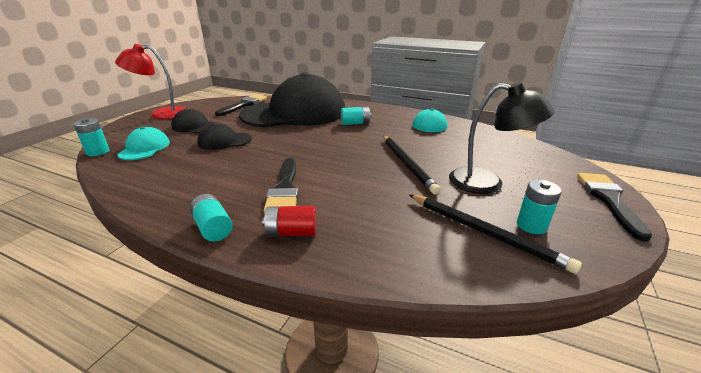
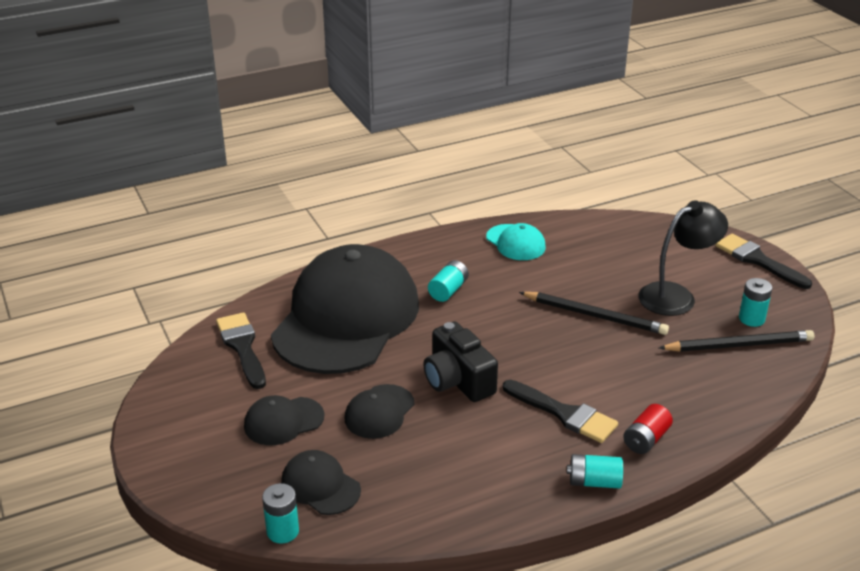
camera: 50 degrees left, 5 degrees up
red lamp [115,44,186,119] -> none
turquoise cap [117,127,170,160] -> black cap [281,450,361,515]
none -> black camera [423,322,498,402]

